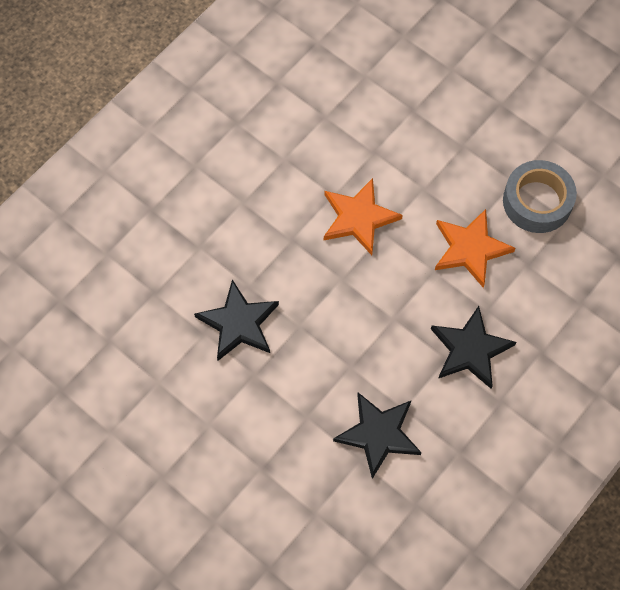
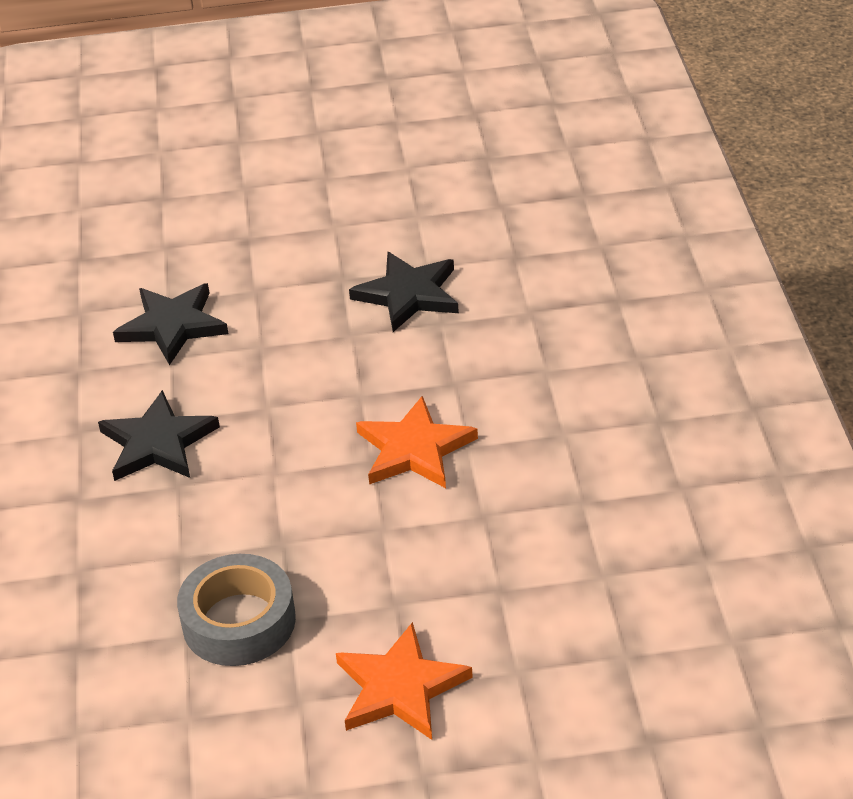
camera: 135 degrees right, 25 degrees down
orange star [435,209,516,288] -> orange star moved to [336,622,473,740]

